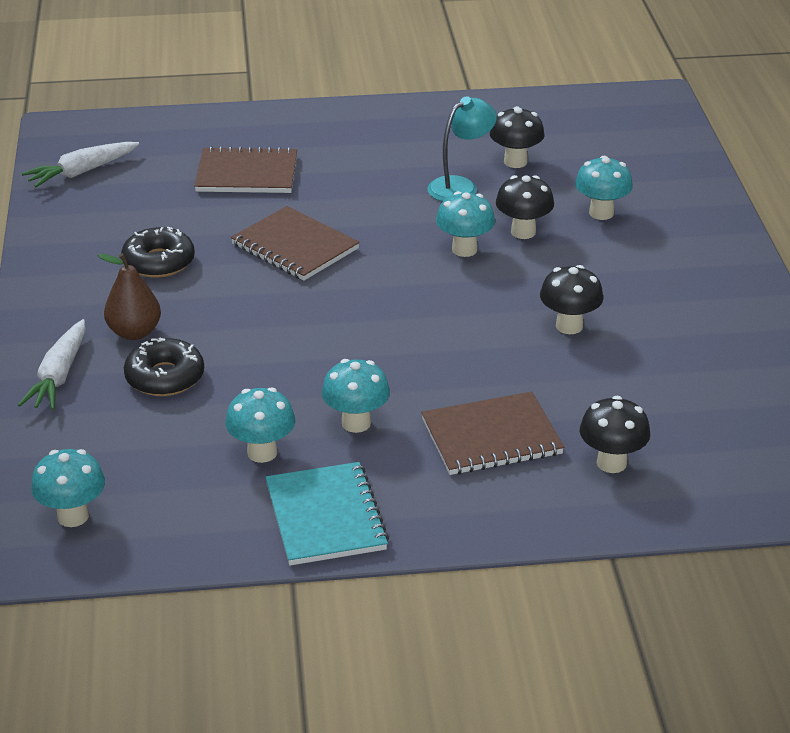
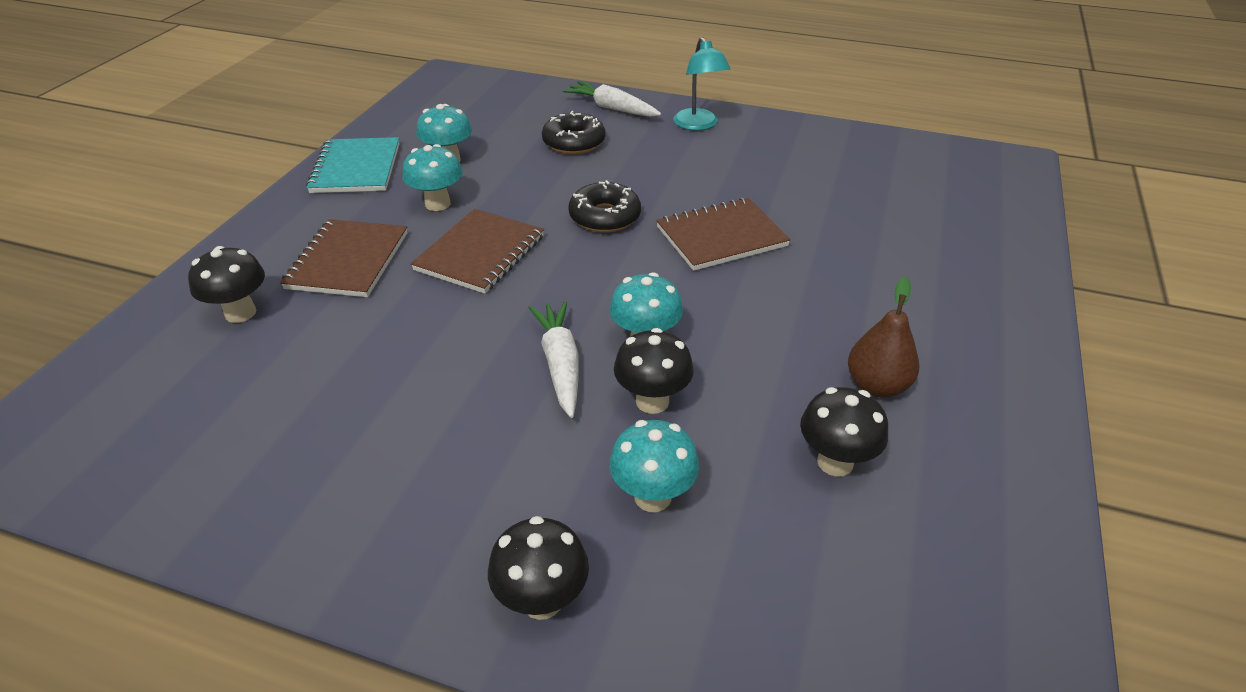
camera: 115 degrees right, 5 degrees up
white carrot [21,142,139,187] -> white carrot moved to [528,301,578,418]
turquoise mushroom [31,449,105,527] -> none
brown pear [98,253,161,340] -> brown pear moved to [848,277,919,397]
black donut [121,227,195,278] -> black donut moved to [568,180,641,232]
brown notebook [194,146,297,193] -> brown notebook moved to [411,209,544,294]
turquoise notebook [265,462,389,565] -> turquoise notebook turned 75 degrees clockwise [306,137,400,193]
turquoise lamp [427,97,497,202] -> turquoise lamp moved to [673,37,730,131]
black mushroom [540,265,603,334] -> black mushroom moved to [488,516,589,620]

